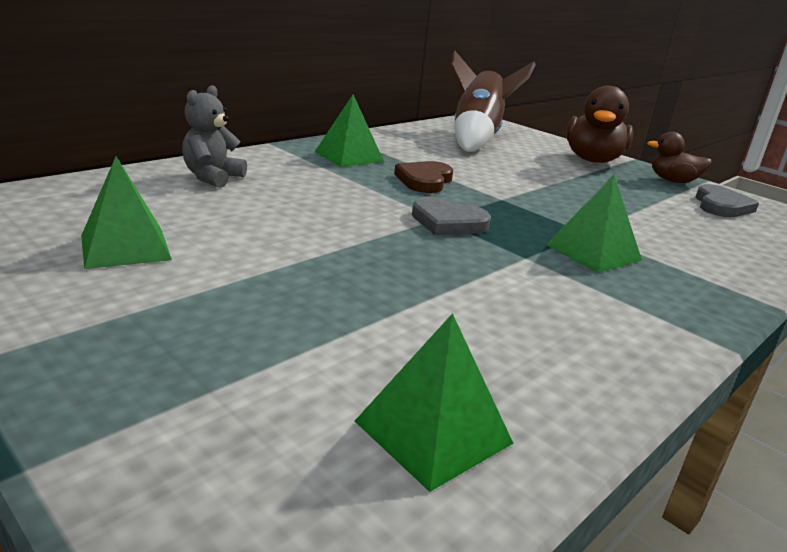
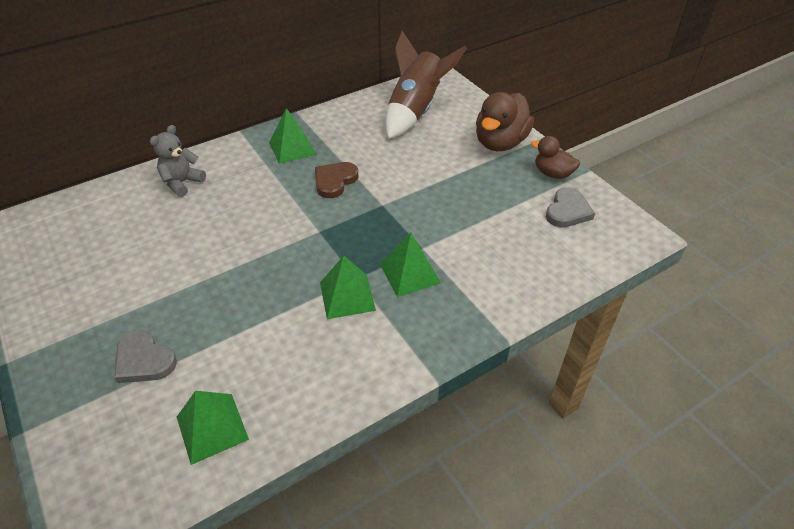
camera: 15 degrees right, 20 degrees up
green pyramid [81,156,172,269] -> green pyramid moved to [320,256,376,319]
grey heart [412,197,491,235] -> grey heart moved to [114,330,177,383]

